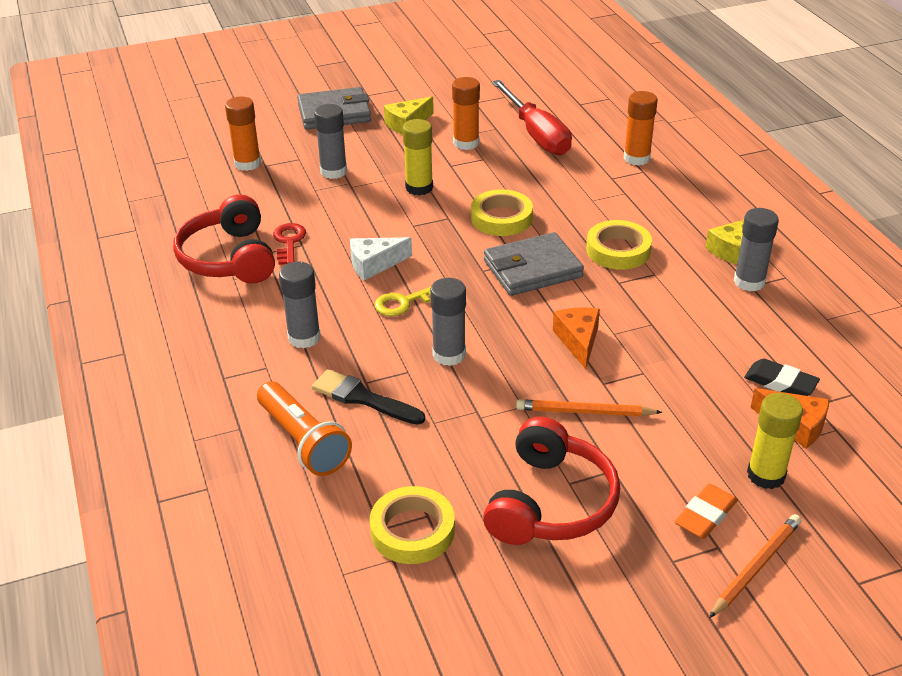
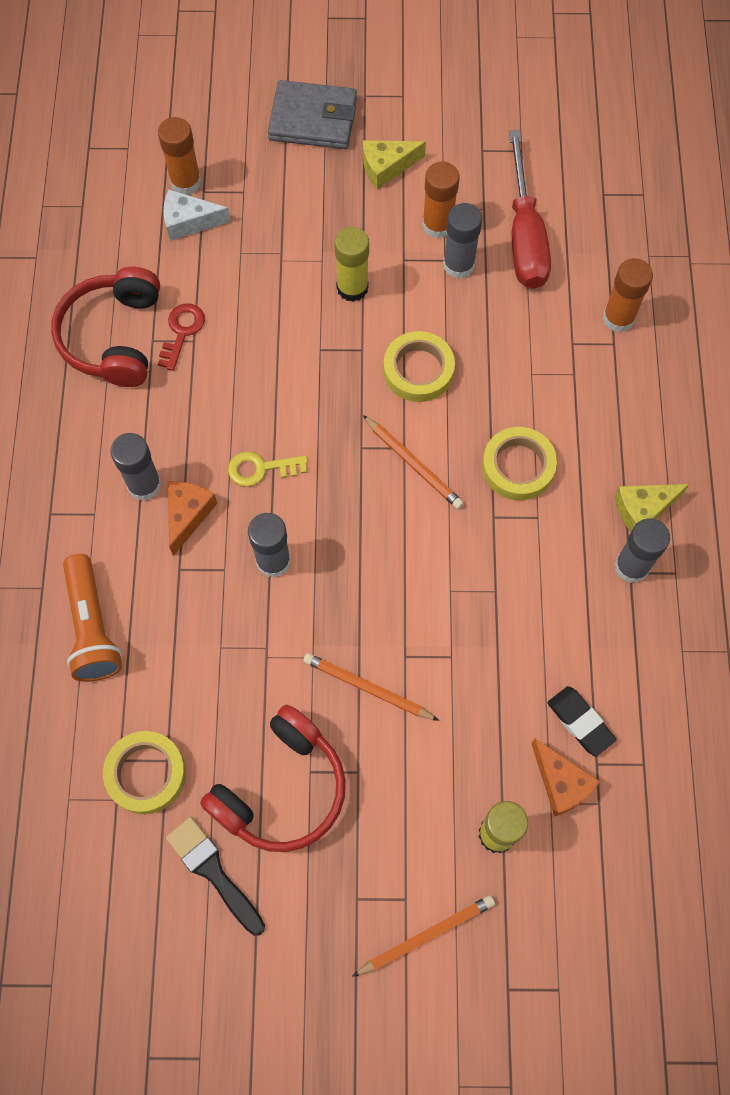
camera: 20 degrees right, 30 degrees up
black brush [312,369,425,425] -> black brush moved to [166,817,265,936]
grey glue stick [314,104,347,179] -> grey glue stick moved to [443,203,482,279]
white cheese [350,237,412,281] -> white cheese moved to [164,189,231,241]
grey wallet [484,232,584,296] -> orange pencil [363,415,464,509]
orange cheese [553,307,600,369] -> orange cheese moved to [168,481,218,556]
orange eraser [674,484,738,539] -> none

